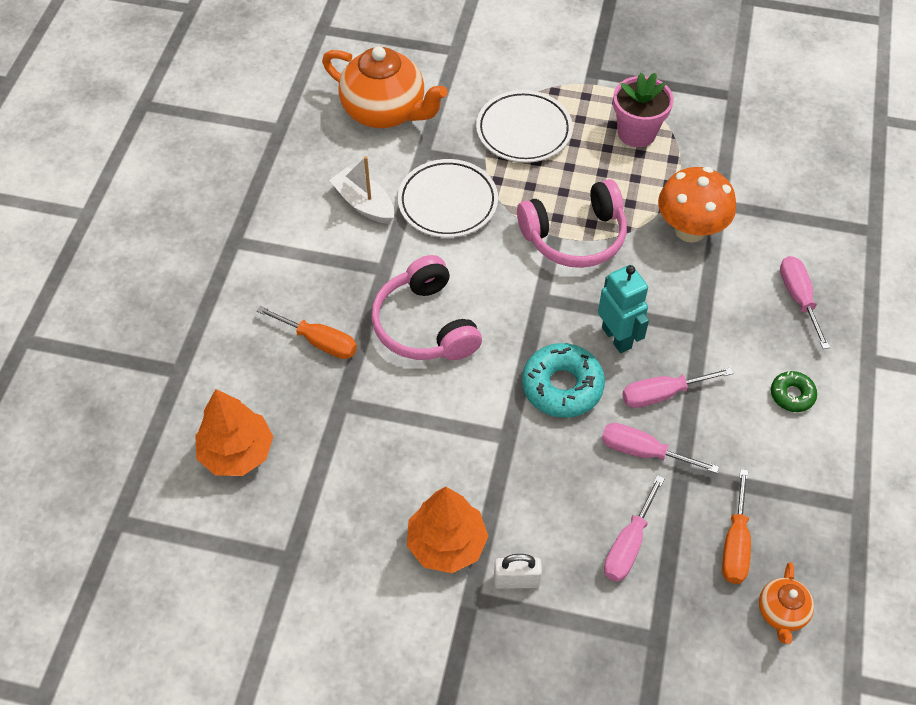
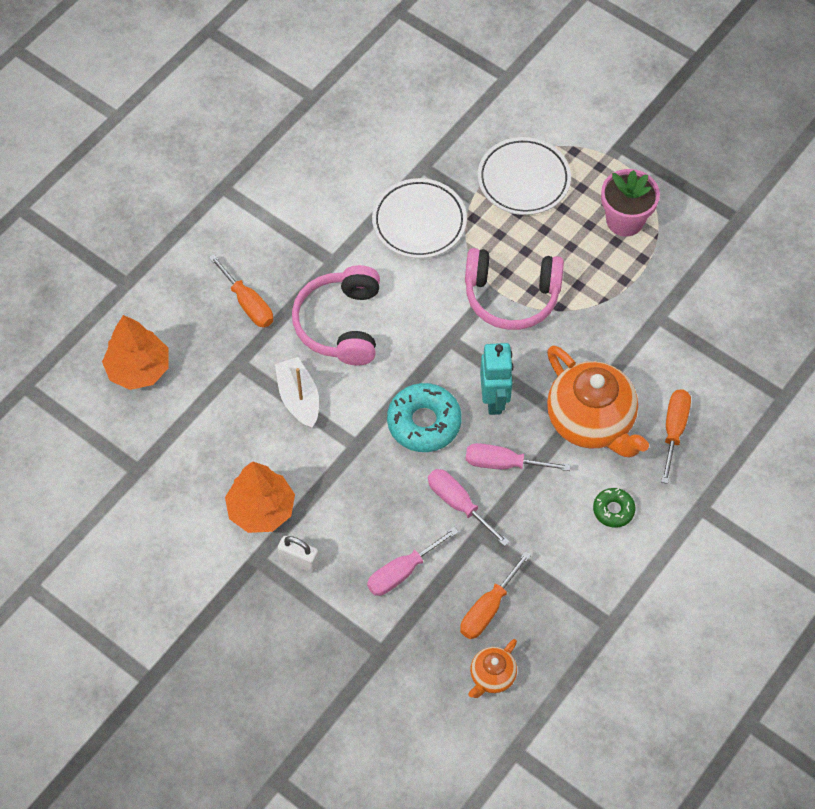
camera: 25 degrees right, 5 degrees up
orange teapot [322,46,448,128] -> orange teapot moved to [547,346,649,457]
white boat [329,156,394,224] -> white boat moved to [275,357,319,428]
orange mushroom [658,167,736,243] -> none
pink screwdriver [780,256,830,349] -> orange screwdriver [661,389,691,484]

